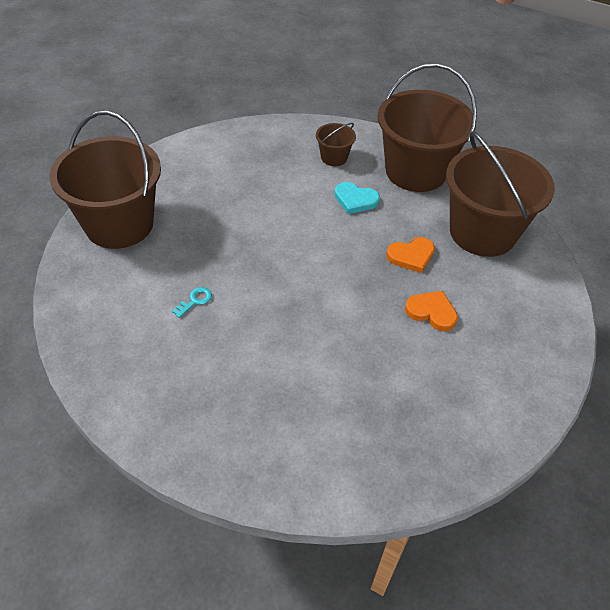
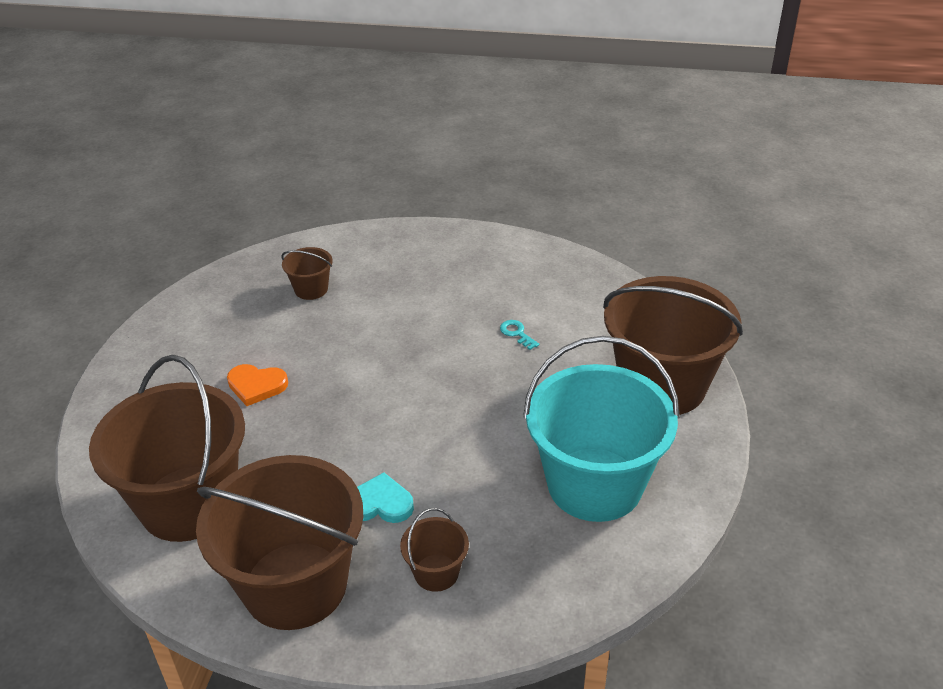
camera: 165 degrees right, 10 degrees down
turquoise key [172,287,212,318] -> turquoise key turned 120 degrees clockwise [500,320,539,350]
orange heart [386,237,435,273] -> none
none -> brown bucket [281,247,333,300]
none -> turquoise bucket [523,336,680,522]

